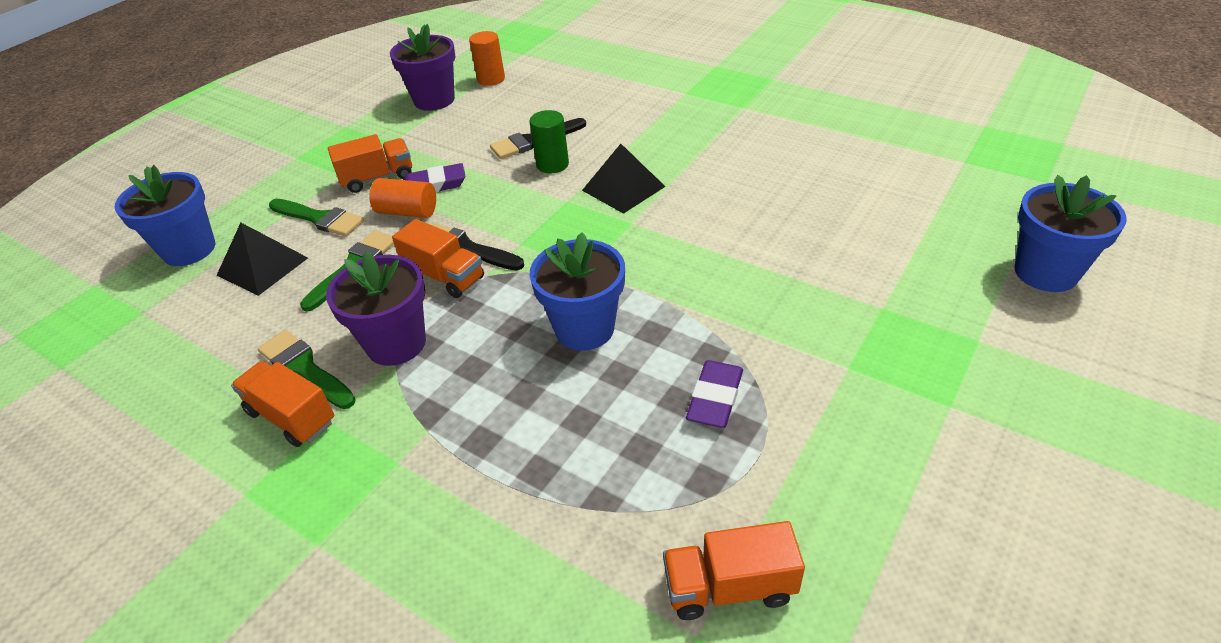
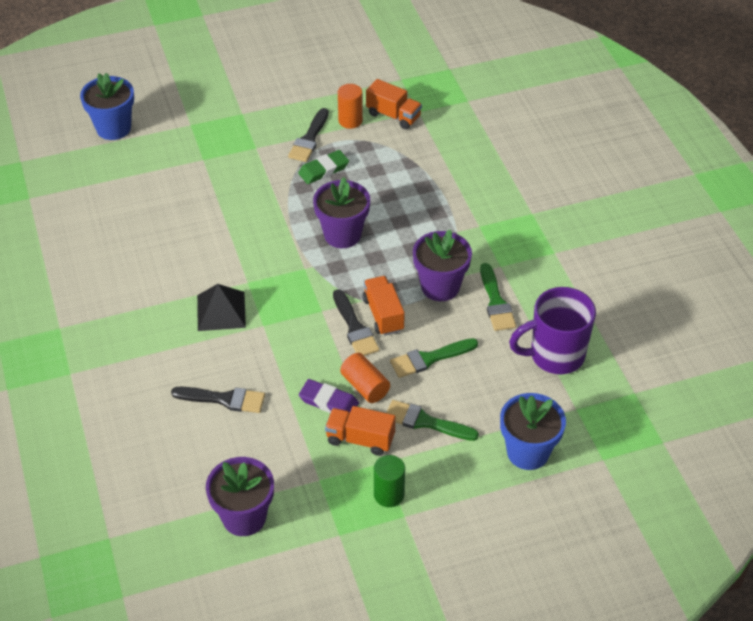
camera: 145 degrees left, 5 degrees up
black pyramid [216,222,308,296] -> none
orange truck [231,361,334,447] -> none
green brush [269,199,364,236] -> green brush turned 45 degrees counterclockwise [386,400,479,441]
orange cylinder [469,31,505,86] -> orange cylinder moved to [338,84,363,129]
green cylinder [529,110,569,173] -> green cylinder moved to [374,455,405,507]
blue flower pot [529,233,625,351] -> purple flower pot [313,177,370,248]
purple eraser [686,360,743,428] -> green eraser [298,150,349,184]
none -> black brush [288,108,329,162]
none -> purple mug [509,287,596,374]

